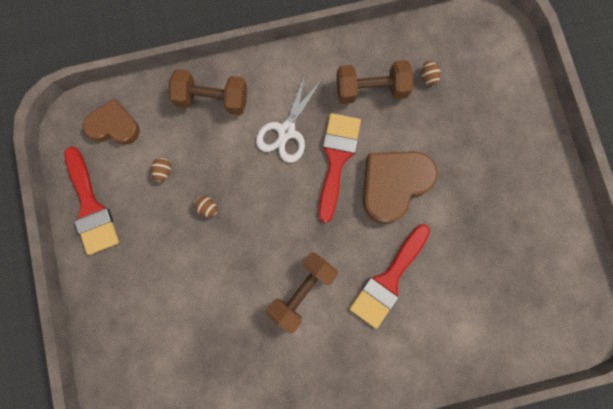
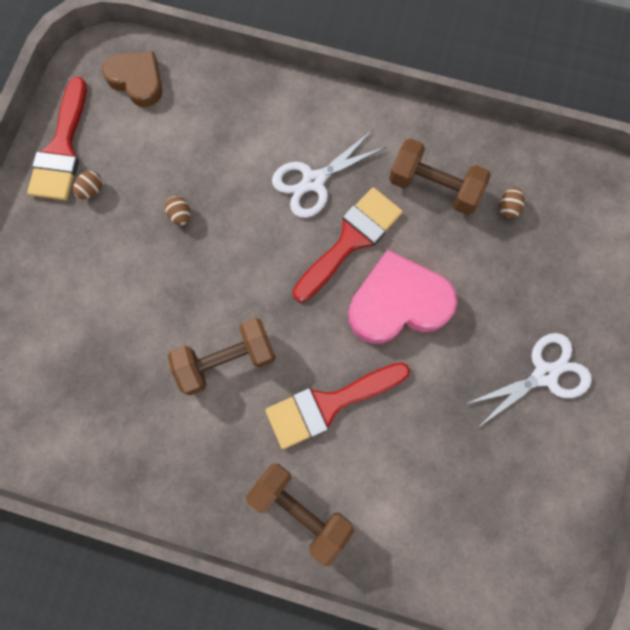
camera: 30 degrees right, 5 degrees down
brown egg [151,157,171,182] -> brown egg moved to [73,171,102,199]
brown dumbbell [169,69,247,115] -> brown dumbbell moved to [246,464,354,566]
brown heart [363,151,438,224] -> pink heart [348,250,457,344]
none -> white scissors [466,333,592,427]

